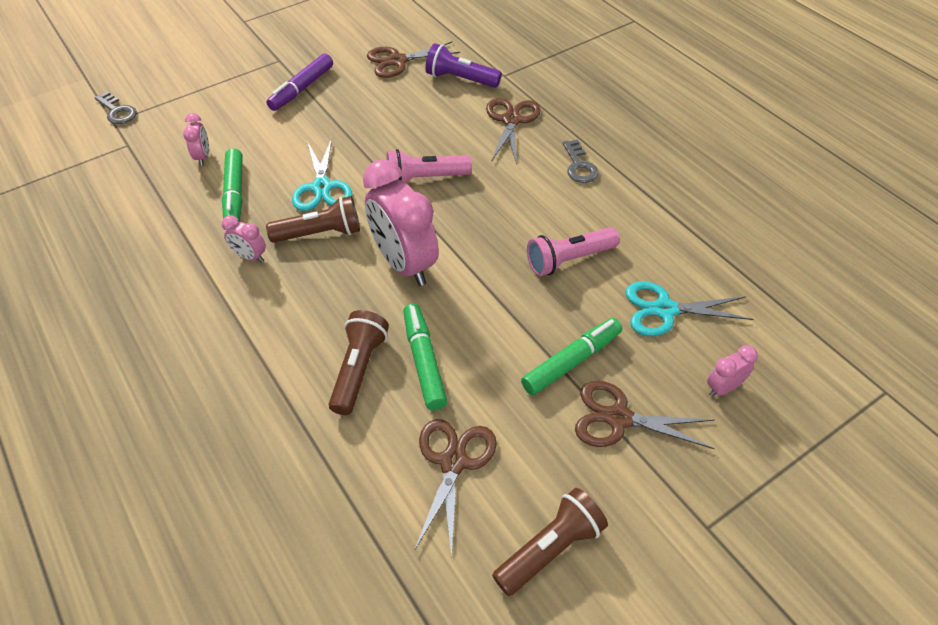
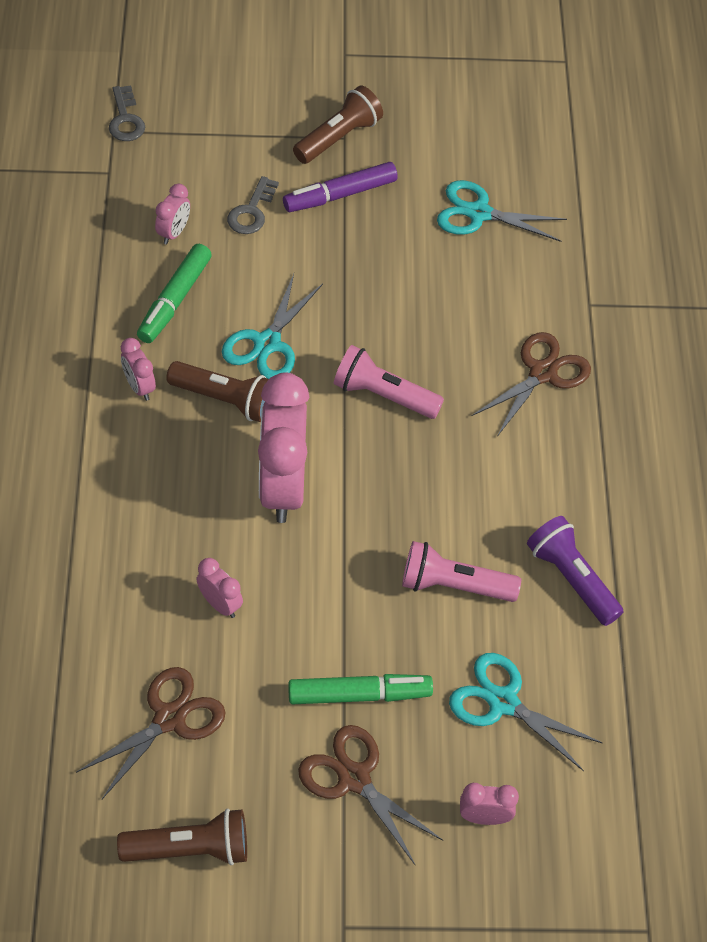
camera: 30 degrees right, 5 degrees up
brown flashlight [329,310,389,415] -> brown flashlight moved to [293,85,383,164]
brown scissors [367,41,460,78] -> turquoise scissors [437,180,567,242]
green marker [403,303,447,411] -> pink clock [196,558,243,618]
purple flashlight [425,43,502,88] -> purple flashlight moved to [527,516,624,626]
grey key [563,140,599,183] -> grey key moved to [227,176,279,234]

